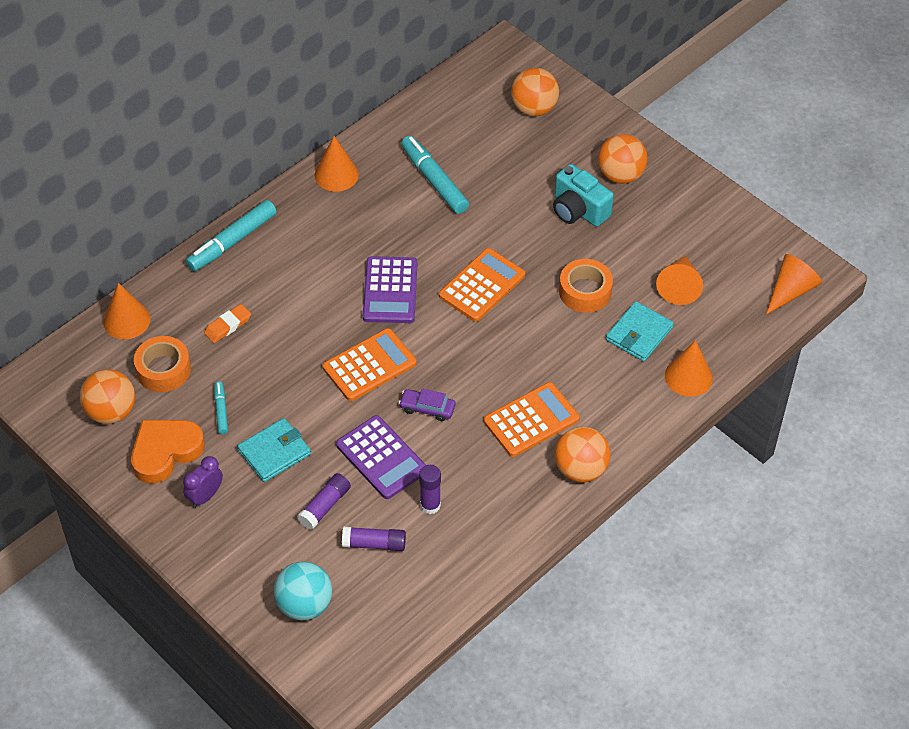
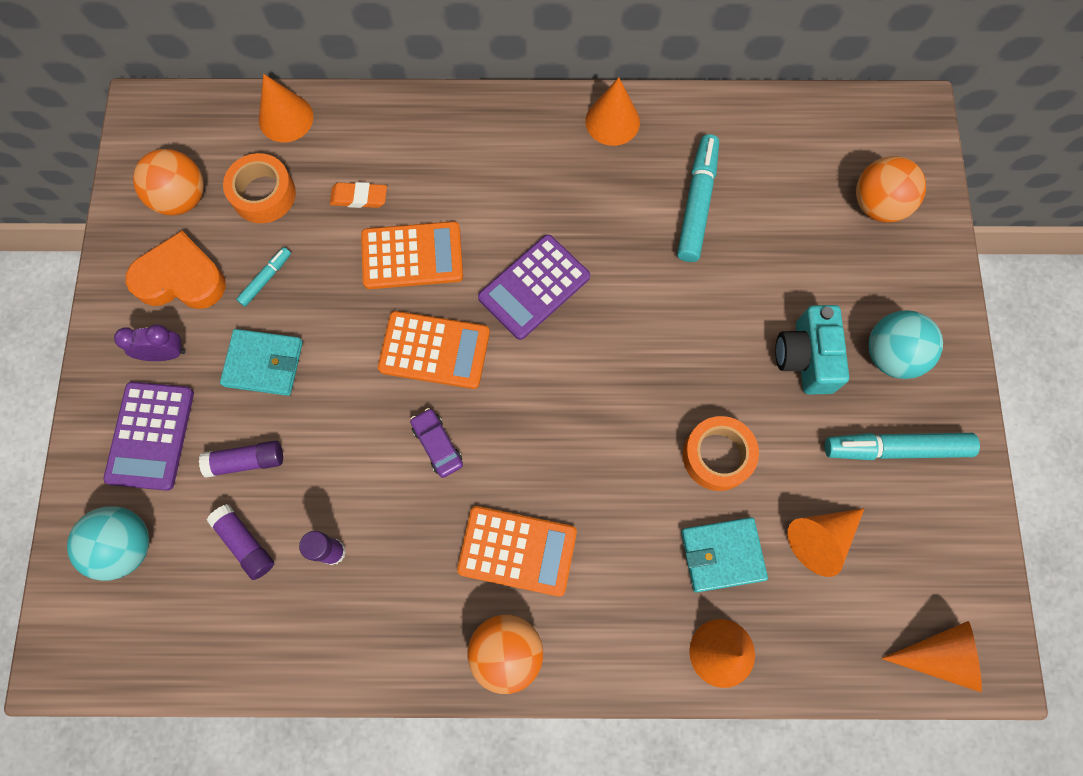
camera: 45 degrees right, 20 degrees up
turquoise marker [186,200,277,272] -> turquoise marker moved to [825,433,980,460]
purple calculator [336,415,426,499] -> purple calculator moved to [103,382,194,491]
orange calculator [439,248,525,322] -> orange calculator moved to [361,221,463,289]
orange ball [598,134,648,184] -> turquoise ball [868,310,943,379]

